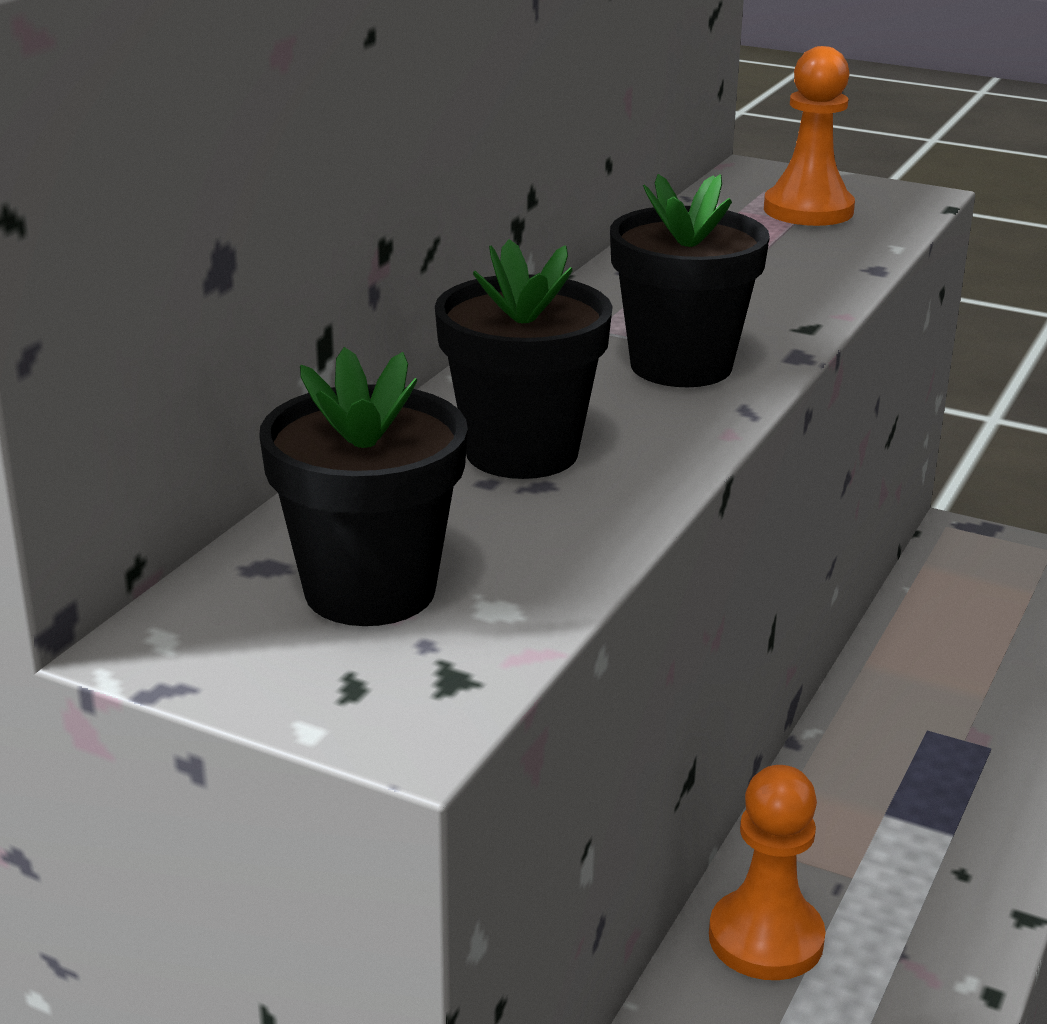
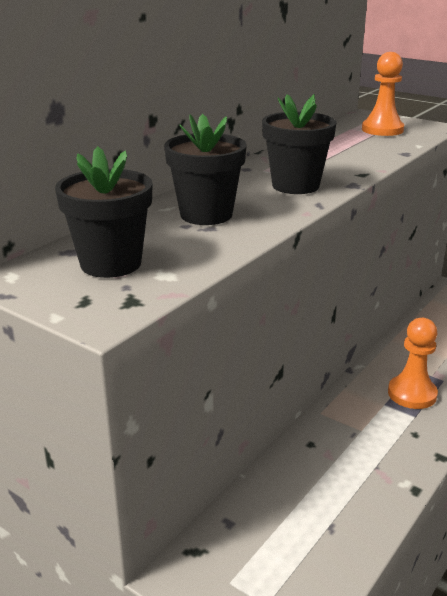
camera: 10 degrees right, 0 degrees up
orange pawn [709,765,826,980] -> orange pawn moved to [388,318,438,409]

